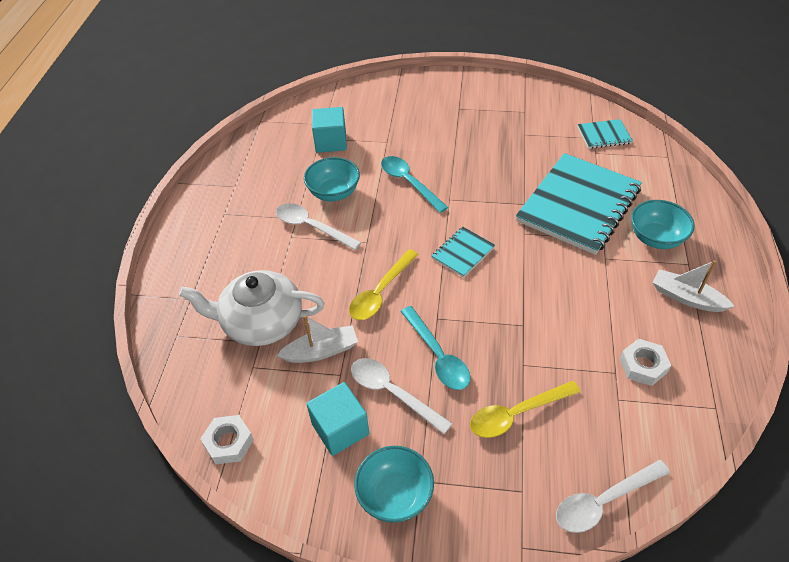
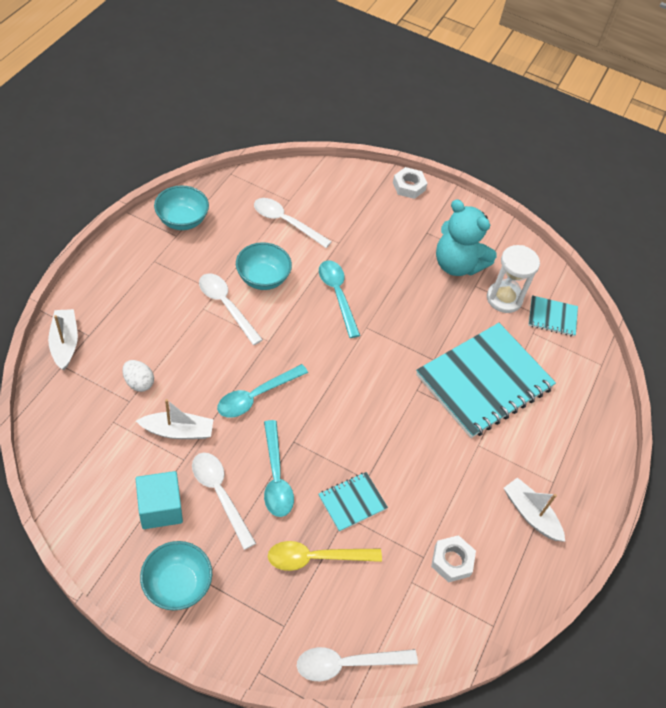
camera: 10 degrees right, 5 degrees up
white teapot [179,270,324,346] -> white egg [123,360,154,392]
white nut [200,415,254,464] -> white nut moved to [393,167,428,199]
turquoise cube [312,107,347,153] -> white spoon [254,198,332,248]
yellow spoon [349,249,419,320] -> turquoise spoon [217,364,308,418]
turquoise notebook [432,227,495,278] -> turquoise notebook moved to [318,472,388,532]
turquoise bowl [631,200,695,249] -> turquoise bowl moved to [154,185,209,230]
none -> white boat [48,309,78,370]
none -> turquoise teddy bear [436,199,497,276]
none -> white hourglass [487,245,540,313]

